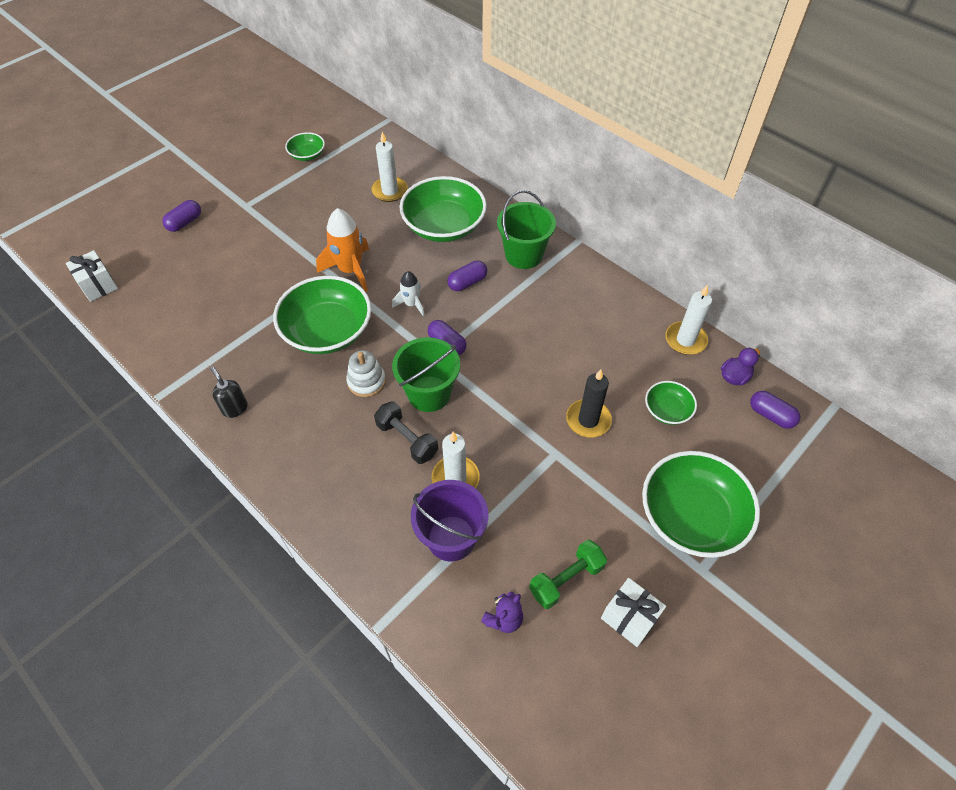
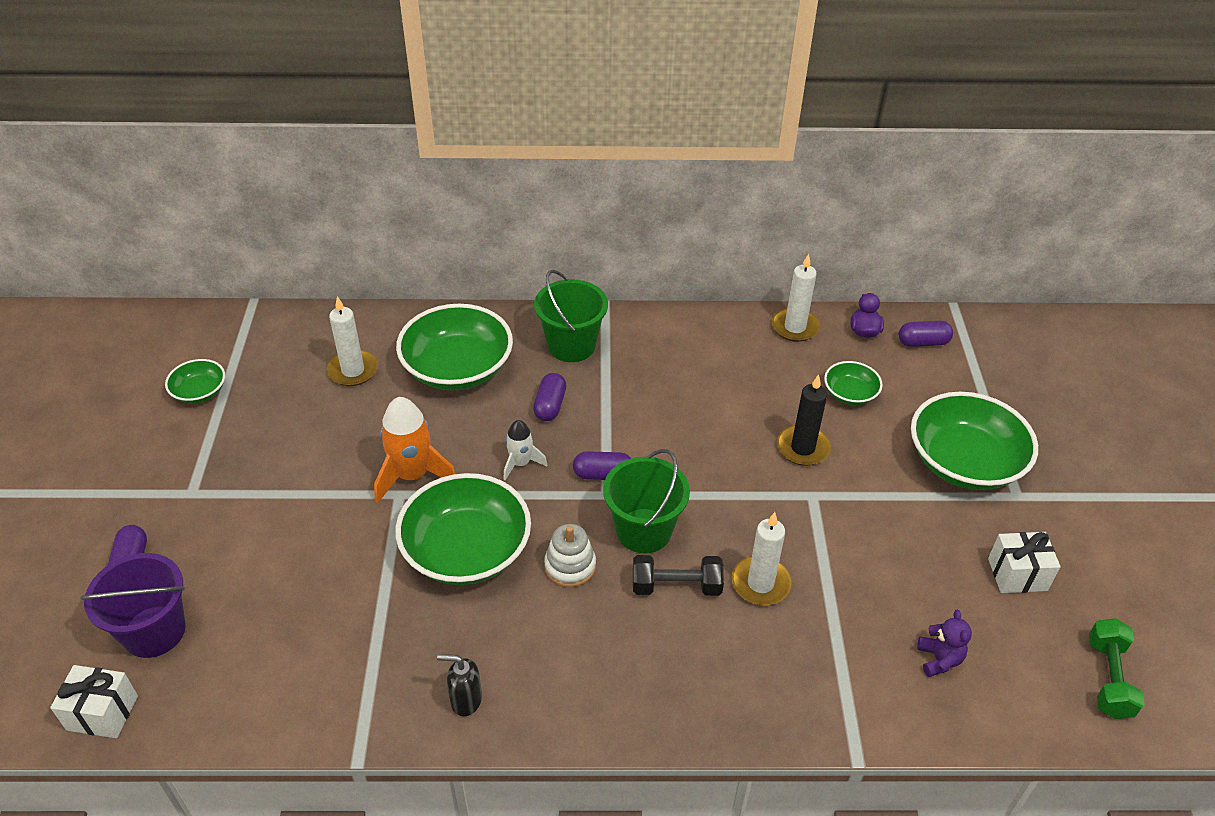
camera: 45 degrees left, 10 degrees down
purple bucket [411,480,488,562] -> purple bucket moved to [80,553,185,658]
green dumbbell [529,540,607,609] -> green dumbbell moved to [1089,618,1144,719]

